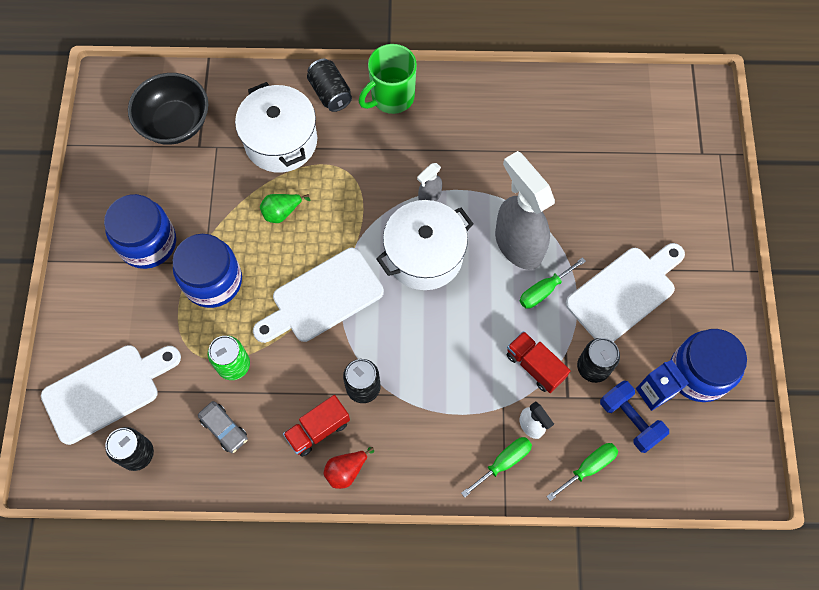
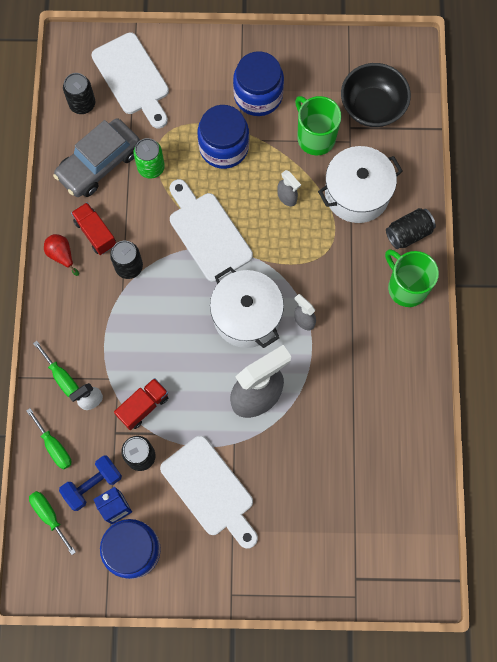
camera: 90 degrees right, 5 degrees up
grey car [198,401,248,453] -> grey car [53,118,140,197], size x2.04
green pear [260,194,311,223] -> grey spray bottle [277,170,301,206]
green screwdriver [520,257,586,309] -> green screwdriver moved to [29,491,76,555]
none -> green mug [295,96,341,155]

